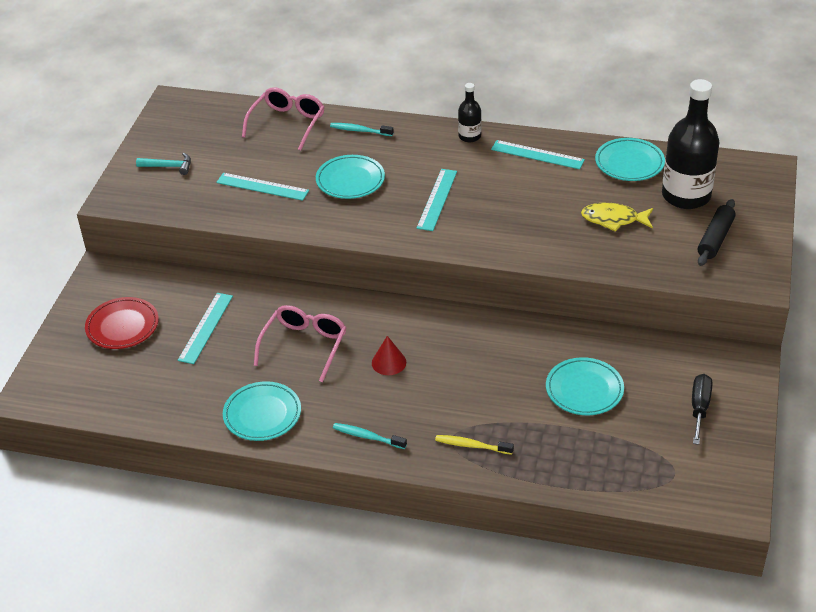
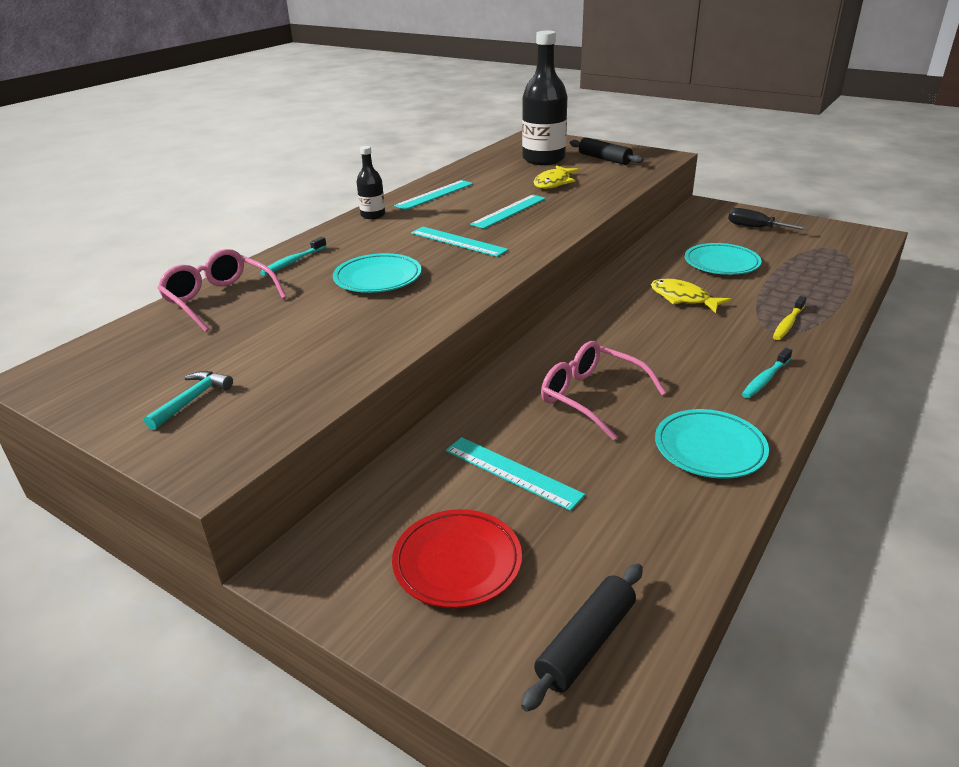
camera: 70 degrees left, 10 degrees down
turquoise ruler [216,173,309,201] -> turquoise ruler moved to [470,195,546,229]
red cone [372,336,406,375] -> none
turquoise plate [595,138,665,181] -> none
none -> black rolling pin [521,563,643,712]
none -> yellow fish [651,278,732,313]

